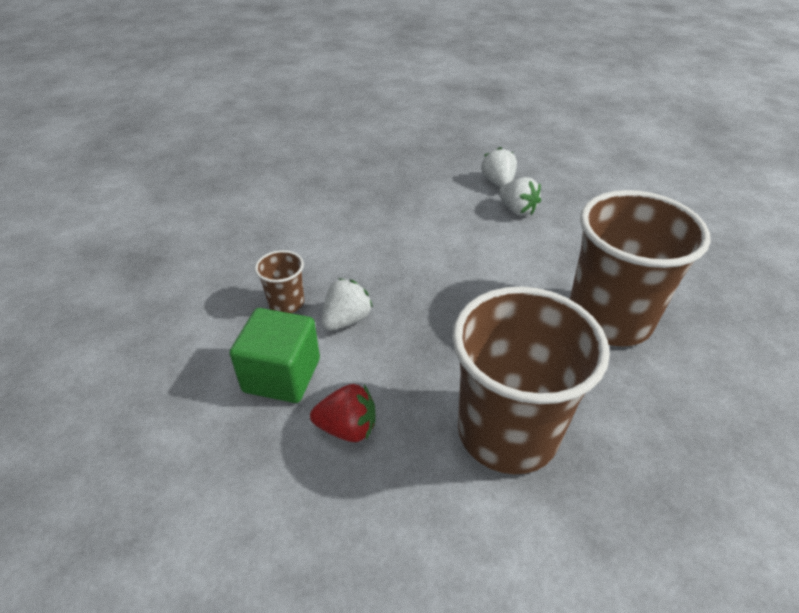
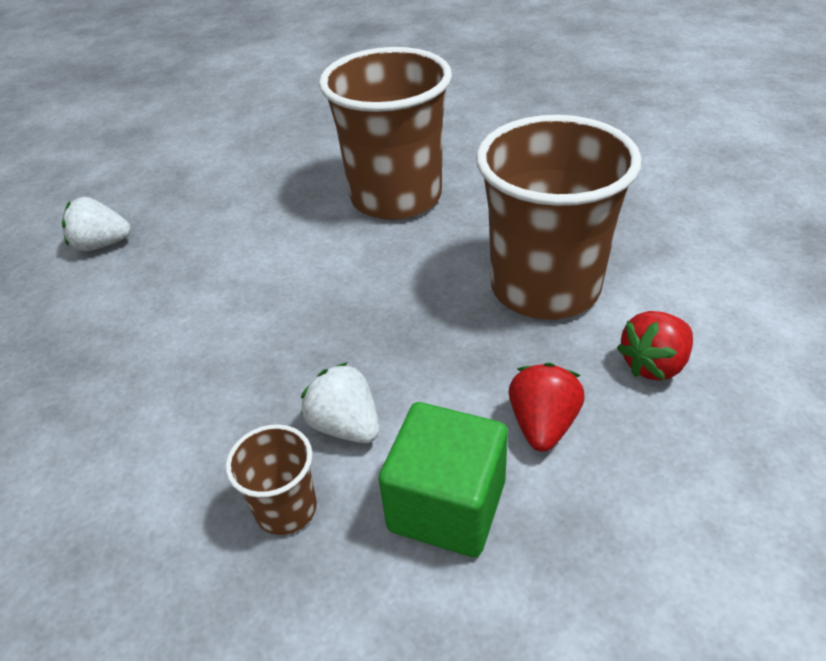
camera: 80 degrees left, 0 degrees up
white strawberry [499,177,541,216] -> none
none -> red strawberry [617,311,693,381]

